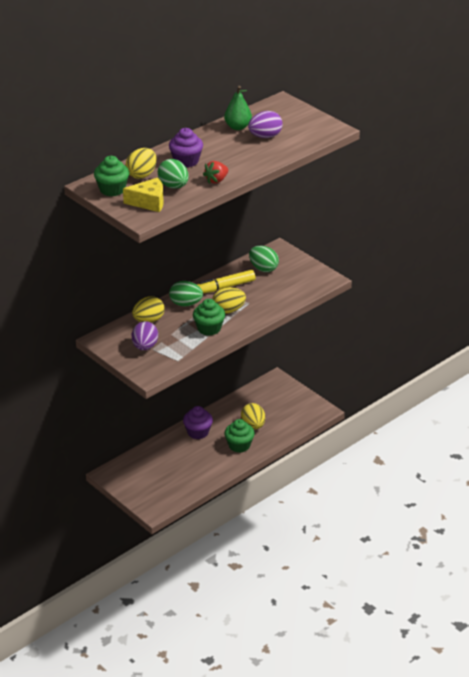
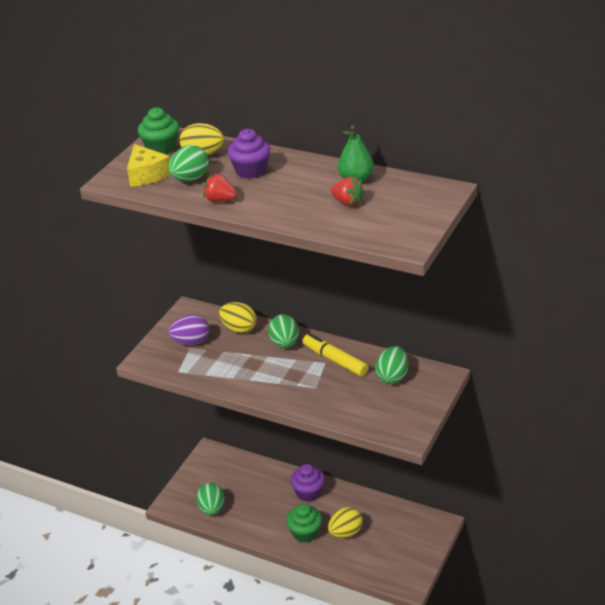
camera: 70 degrees right, 0 degrees up
green cupcake [193,299,225,336] -> none
yellow egg [212,287,246,314] -> none
purple egg [248,111,283,138] -> red strawberry [331,177,365,206]
none -> green egg [196,483,224,515]

